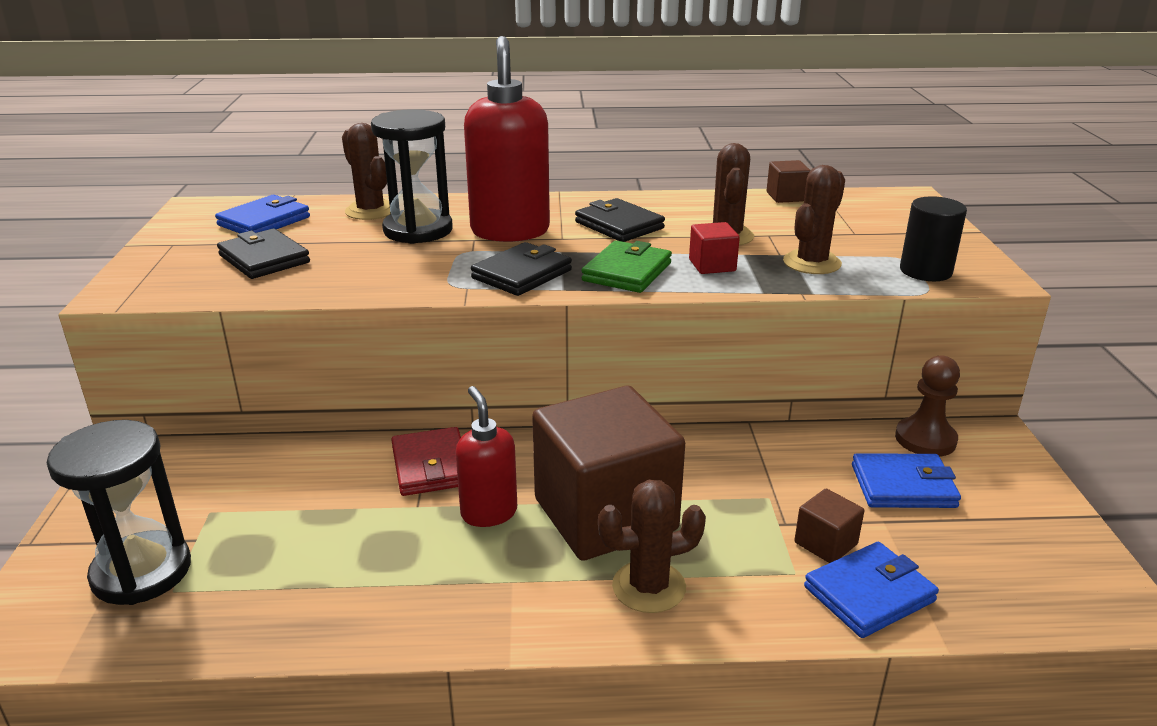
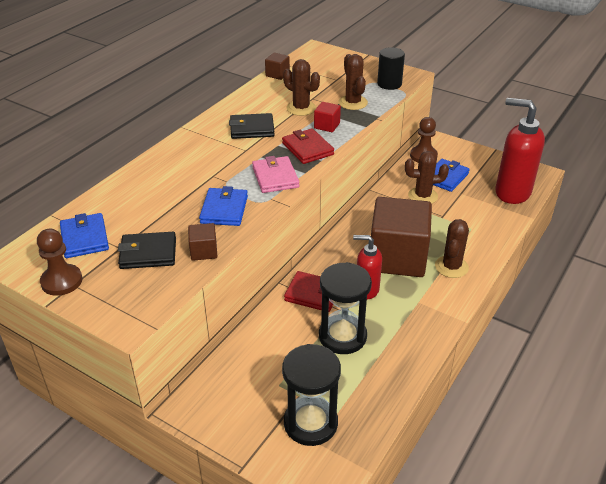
camera: 55 degrees left, 10 degrees up
brown cactus [342,123,390,220] -> brown cactus moved to [405,151,449,204]
black hourglass [371,109,453,244] -> black hourglass moved to [319,262,372,354]
red soap dispenser [464,36,550,242] -> red soap dispenser moved to [495,98,545,204]
black wallet [471,242,572,296] -> pink wallet [252,156,299,193]
green wallet [582,241,672,293] -> red wallet [282,128,334,164]
brown cube [794,489,864,563] -> brown cube moved to [188,223,217,261]
blue wallet [804,542,939,638] -> blue wallet moved to [199,186,248,226]
none -> brown pawn [37,229,82,296]

